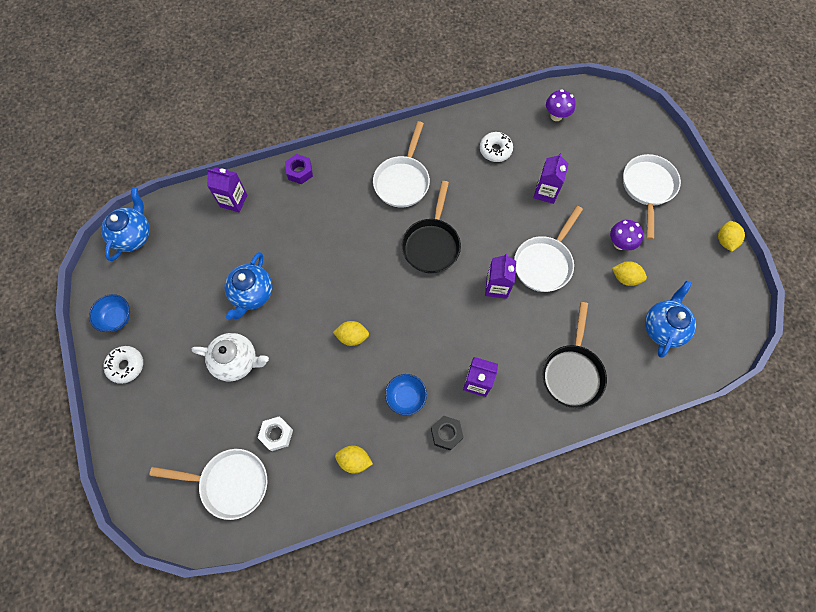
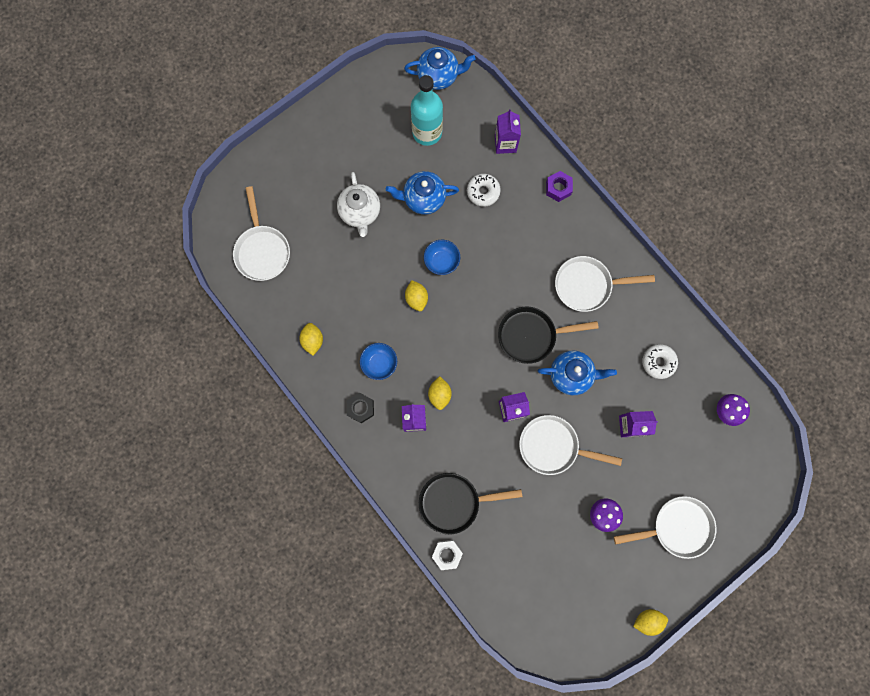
camera: 70 degrees right, 10 degrees up
blue bowl [89,294,130,332] -> blue bowl moved to [424,240,460,275]
white donut [103,346,143,384] -> white donut moved to [467,174,501,207]
white nut [258,416,293,451] -> white nut moved to [432,540,463,570]
yellow lemon [612,261,647,286] -> yellow lemon moved to [428,376,452,410]
blue teapot [645,281,696,358] -> blue teapot moved to [538,350,617,395]
none -> turquoise bottle [411,75,443,146]

